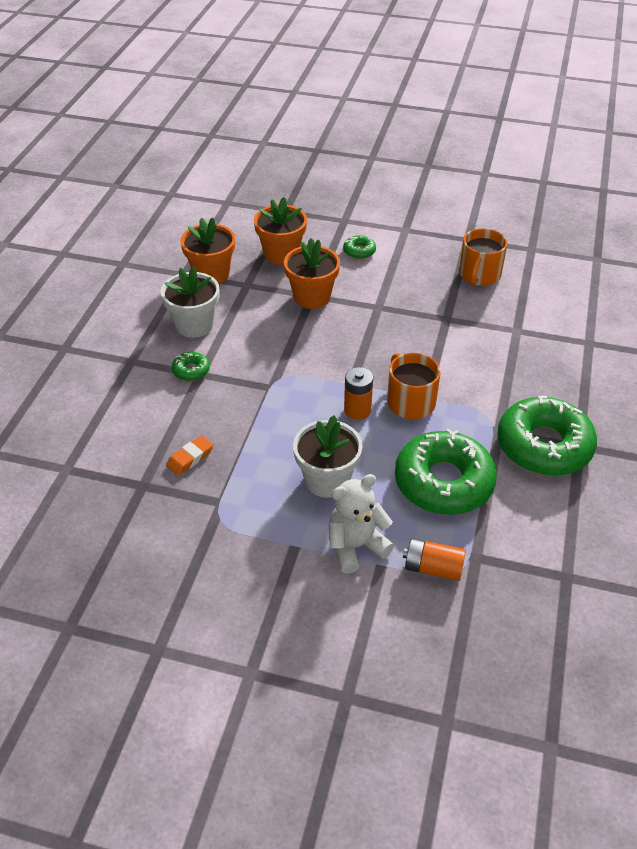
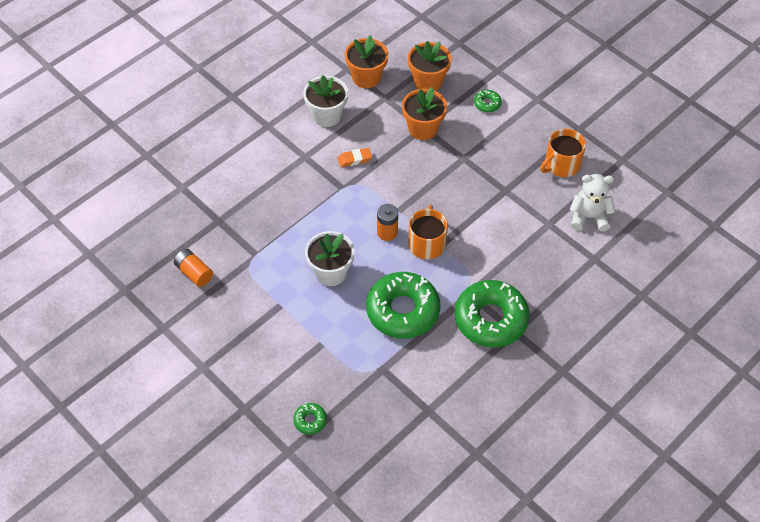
camera: 30 degrees right, 10 degrees up
orange eraser [166,436,213,476] -> orange eraser moved to [337,148,372,167]
green donut [172,352,210,381] -> green donut moved to [293,403,327,434]
white teddy bear [328,474,394,573] -> white teddy bear moved to [570,174,616,232]
orange battery [403,538,466,581] -> orange battery moved to [174,249,213,287]

